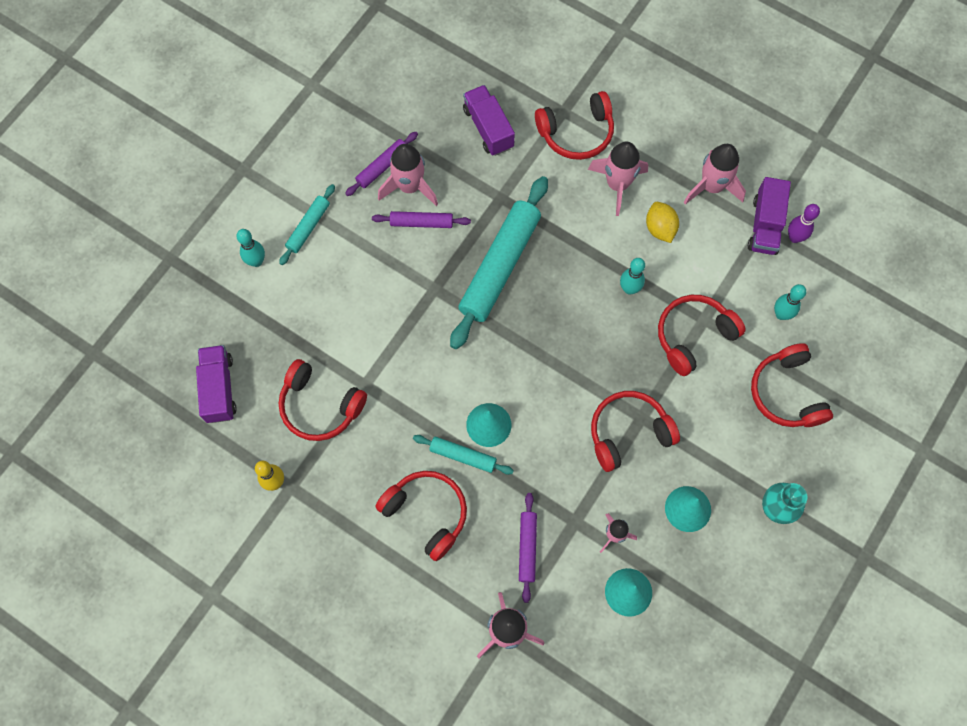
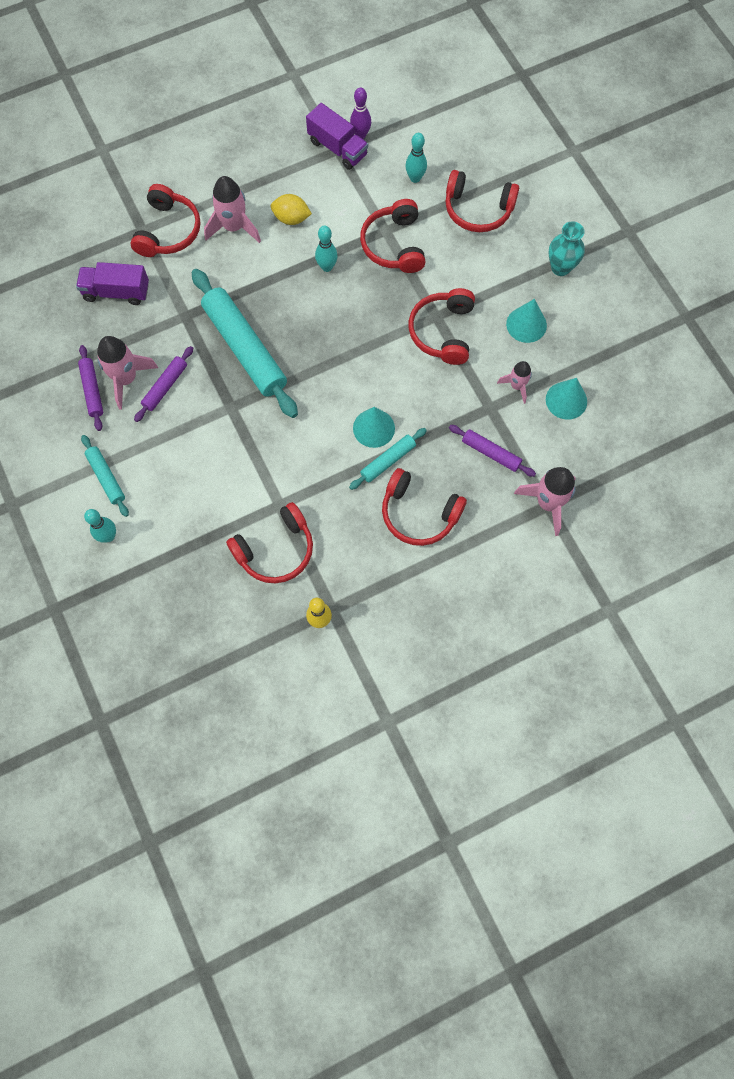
camera: 60 degrees left, 0 degrees up
purple truck [196,345,237,423] -> none
red headphones [375,471,467,561] -> red headphones turned 135 degrees counterclockwise [382,468,467,546]
pink rocket [683,144,746,204] -> none

